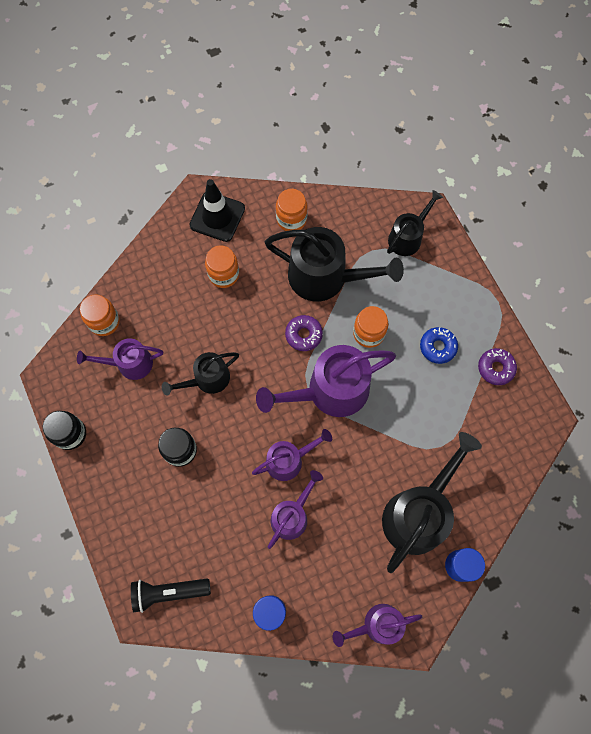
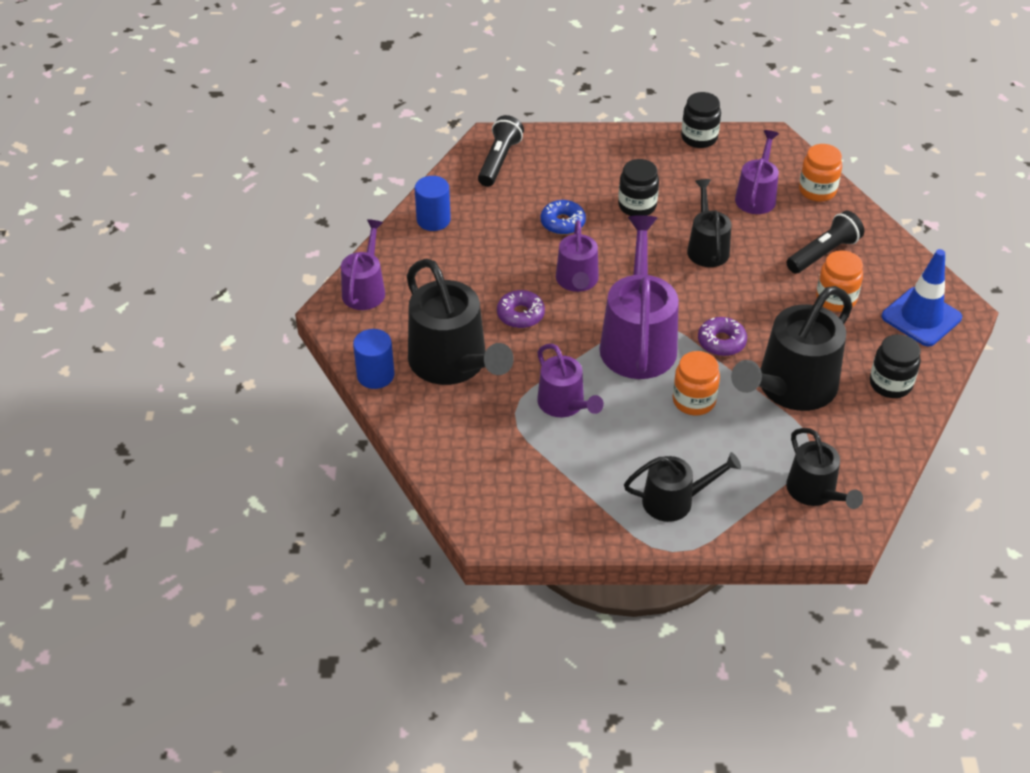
camera: 115 degrees right, 25 degrees down
black traffic cone [189,179,245,242] -> blue traffic cone [882,249,962,347]
purple watering can [268,470,323,549] -> purple watering can moved to [537,344,604,417]
orange jar [276,189,308,231] -> black jar [870,334,921,398]
blue donut [420,327,458,364] -> blue donut moved to [540,200,586,235]
purple donut [478,348,517,385] -> purple donut moved to [497,290,545,328]
none -> black watering can [624,452,741,522]
none -> black flashlight [787,211,864,273]

